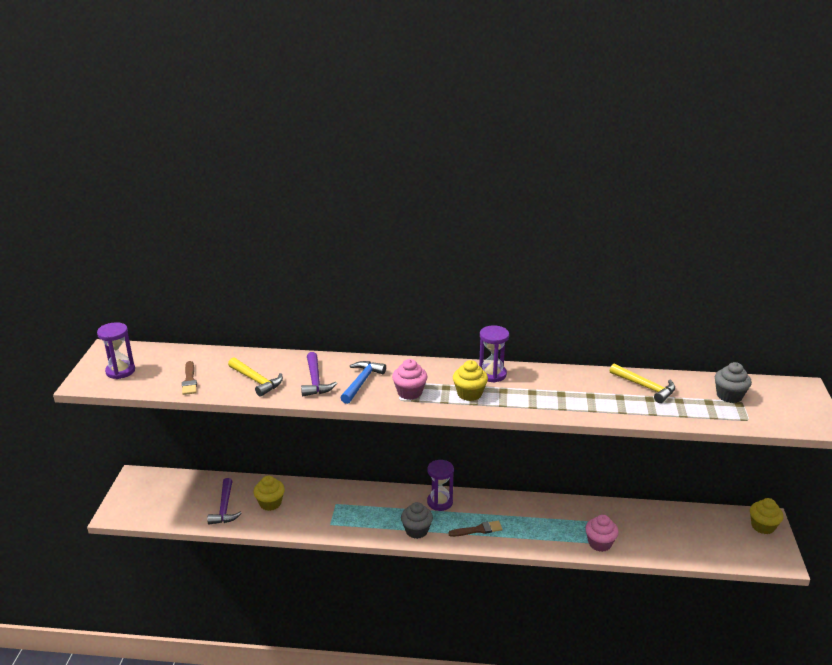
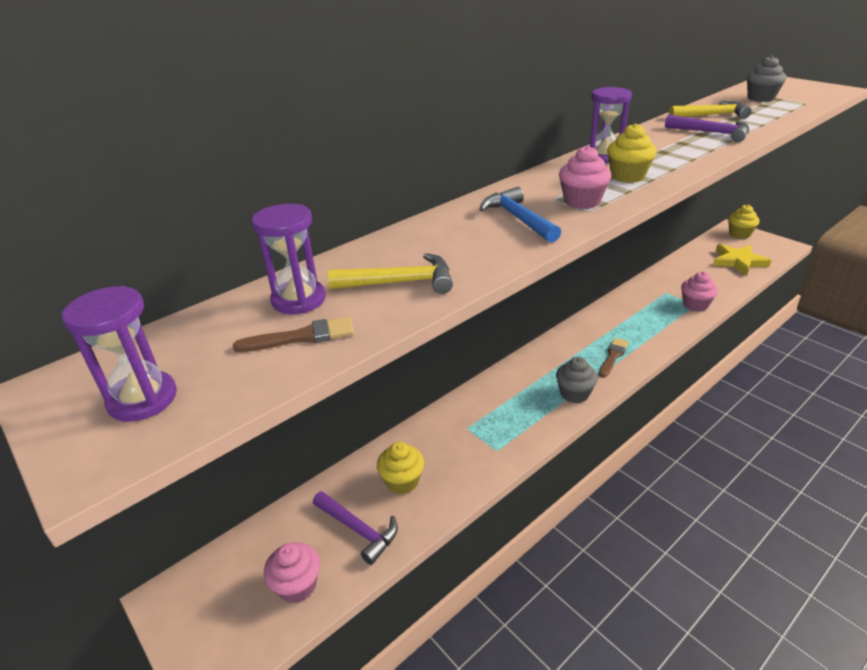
camera: 45 degrees left, 5 degrees up
brown brush [182,361,197,395] -> brown brush turned 45 degrees counterclockwise [233,317,354,352]
purple hammer [301,352,337,396] -> purple hammer moved to [665,115,749,142]
purple hourglass [427,460,454,511] -> purple hourglass moved to [252,204,326,314]
none -> pink cupcake [264,542,320,603]
none -> yellow star [713,244,771,276]

